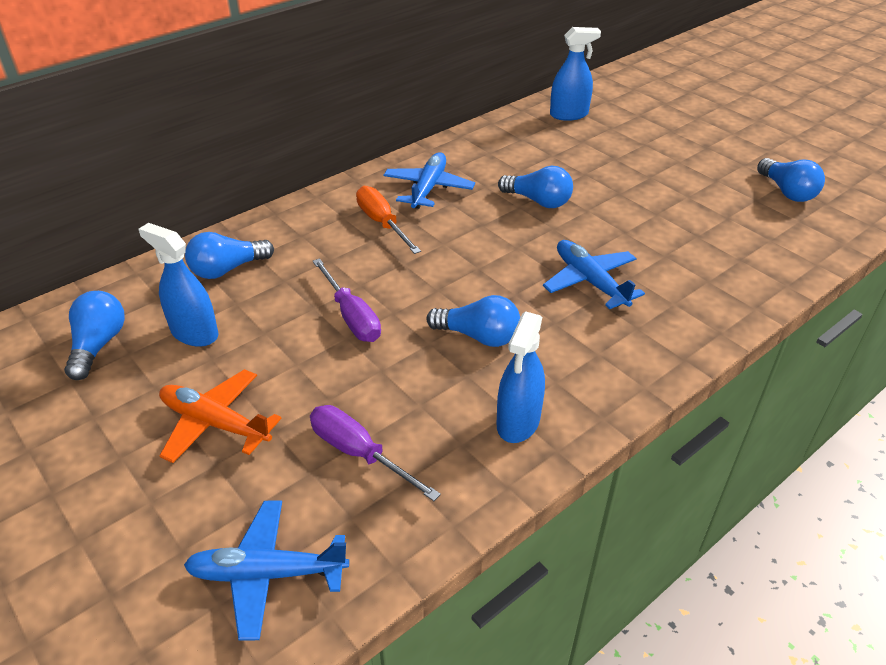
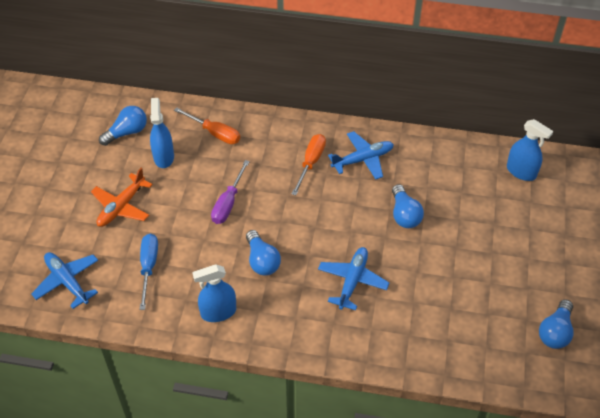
camera: 50 degrees right, 10 degrees up
orange plane [159,369,282,463] -> orange plane turned 135 degrees counterclockwise [91,168,153,227]
blue light bulb [185,232,274,279] -> orange screwdriver [174,107,240,144]
purple screwdriver [310,405,441,501] -> blue screwdriver [139,234,158,310]

